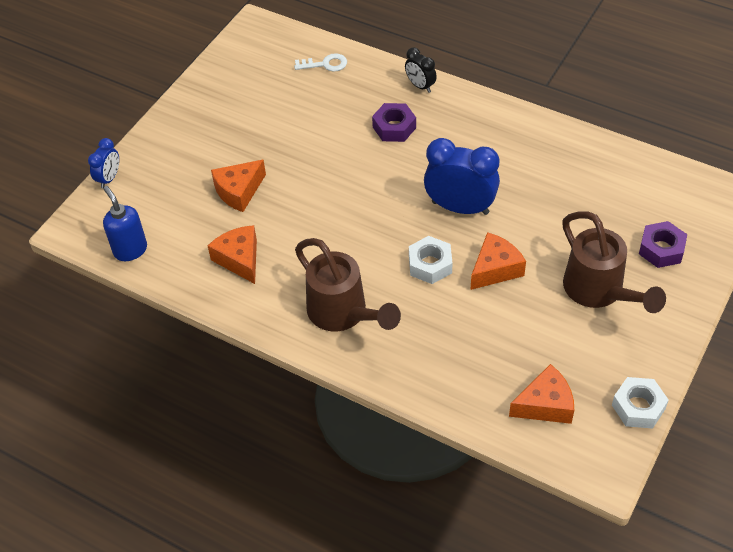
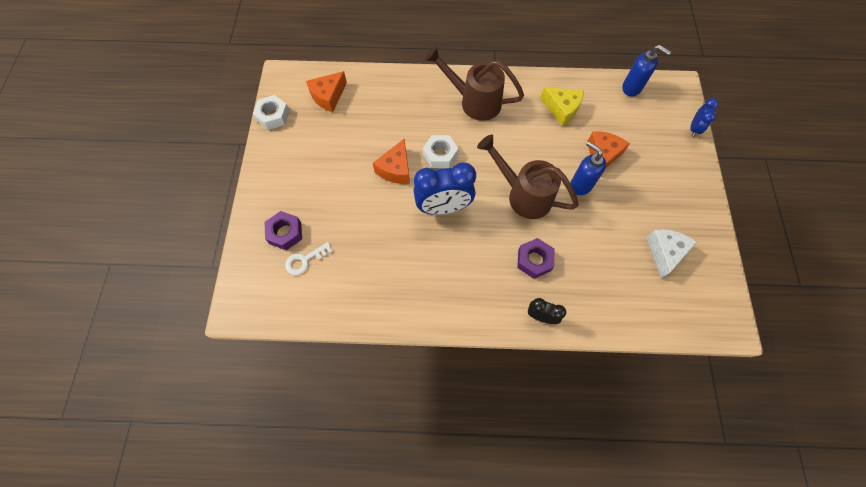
camera: 150 degrees right, 15 degrees up
blue clock [88,138,119,188] -> blue clock turned 150 degrees counterclockwise [690,98,719,137]
orange cheese [208,225,257,284] -> yellow cheese [540,87,584,126]
white key [294,53,347,72] -> white key moved to [285,242,333,275]
brown watering can [562,211,666,313] -> brown watering can moved to [477,135,579,219]
none -> blue soap dispenser [570,141,606,195]
none -> white cheese [647,229,697,279]

